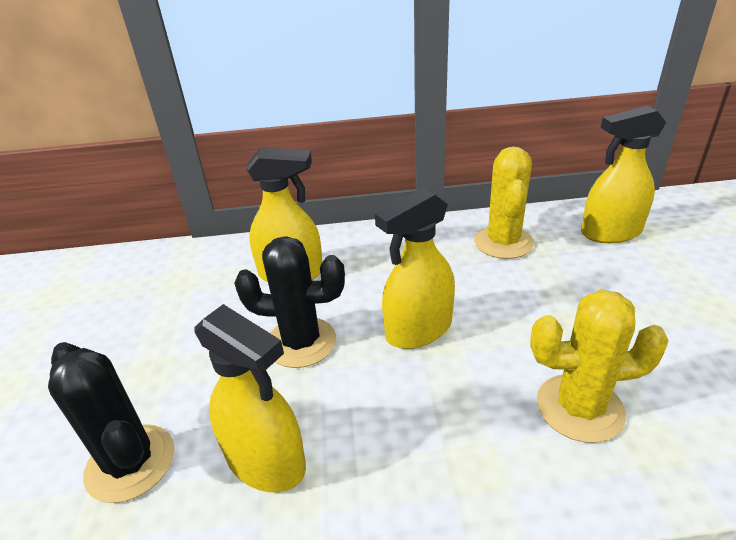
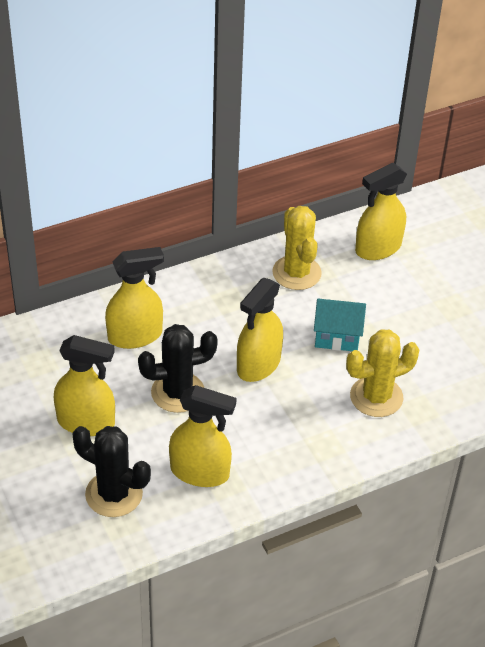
camera: 25 degrees left, 10 degrees up
none -> yellow spray bottle [54,335,115,436]
none -> turquoise house [314,299,366,351]

